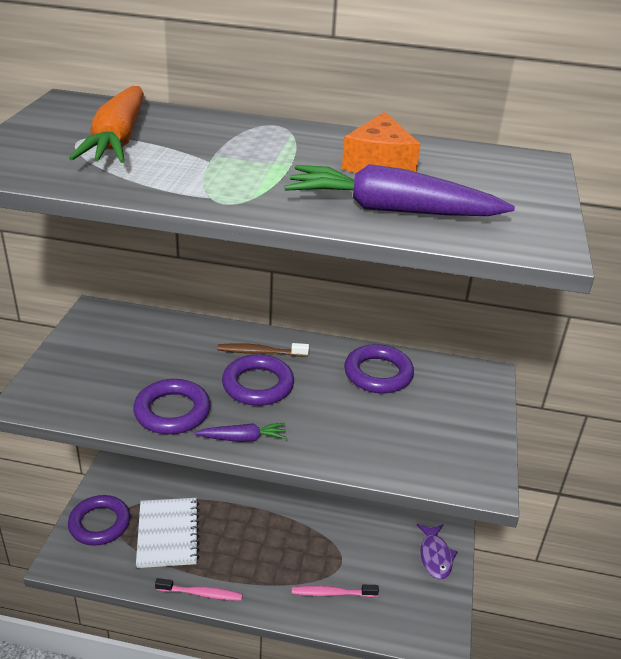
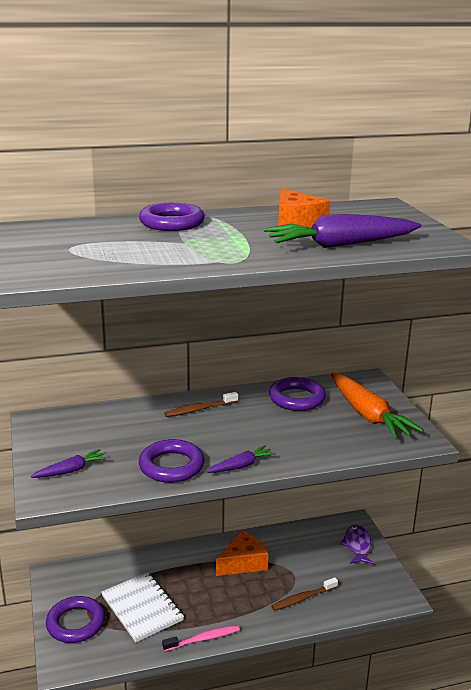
camera: 25 degrees left, 10 degrees down
orange carrot [69,86,144,163] -> orange carrot moved to [331,373,424,440]
purple ring [222,354,294,406] -> purple ring moved to [139,202,205,231]
pink toothbrush [292,585,379,597] -> brown toothbrush [271,577,338,611]
purple fish [417,524,458,580] -> purple fish turned 150 degrees counterclockwise [340,525,374,565]
none -> purple carrot [31,449,107,478]
none -> orange cheese [216,530,268,576]

